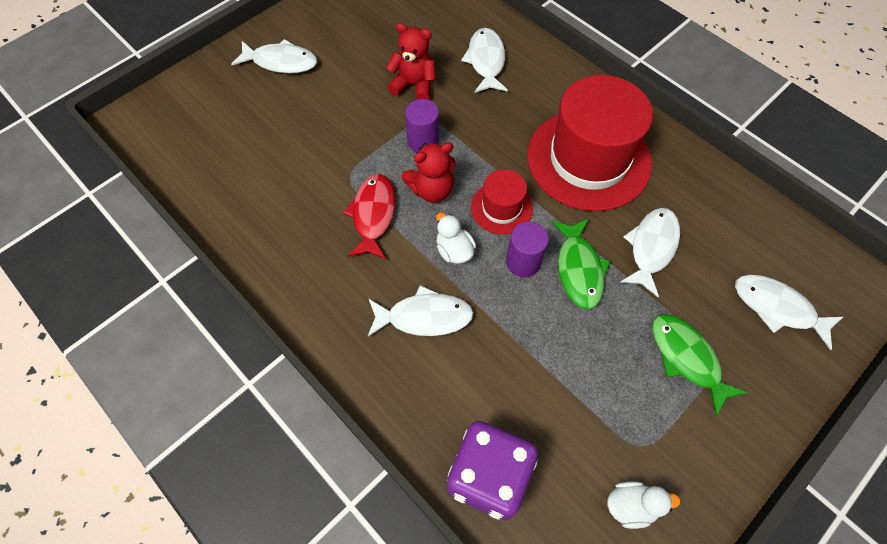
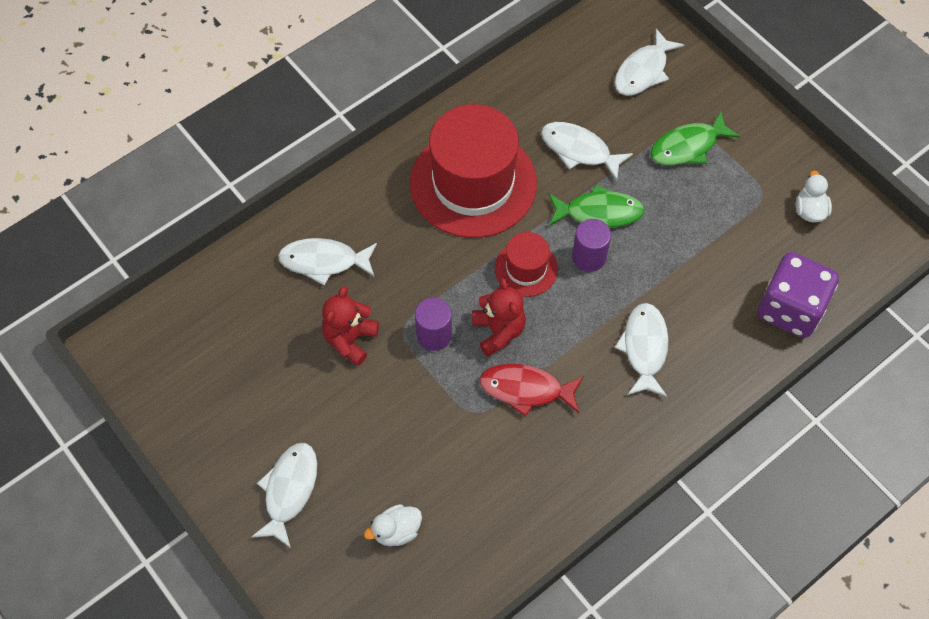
camera: 85 degrees left, 0 degrees up
white duck [436,213,476,264] -> white duck moved to [364,504,422,546]

